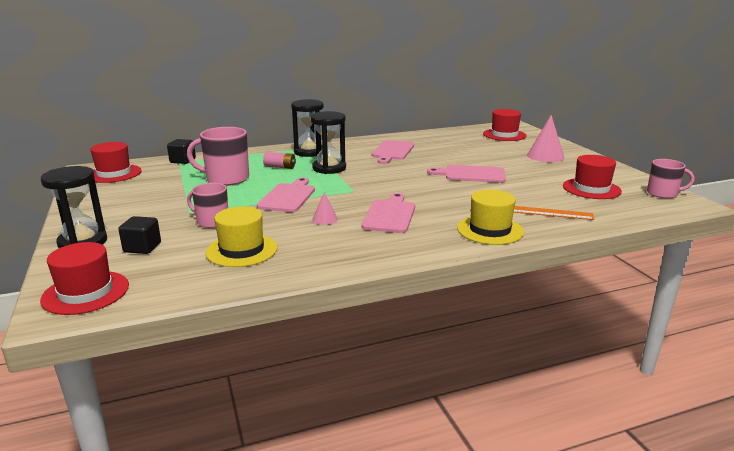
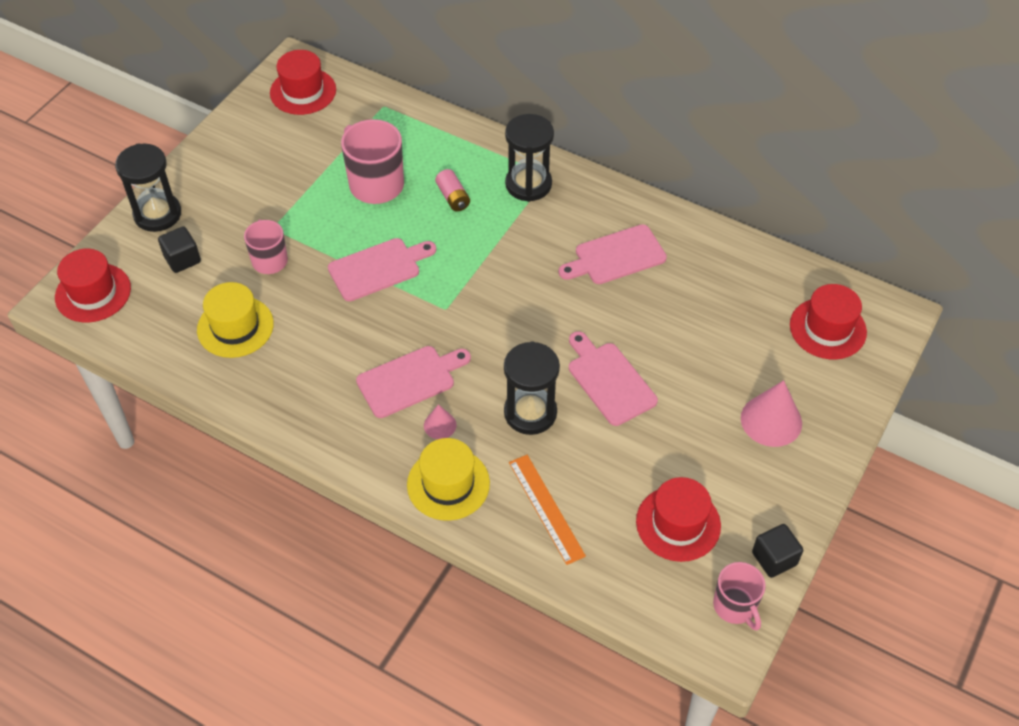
camera: 50 degrees right, 30 degrees up
black cube [167,139,196,164] -> black cube moved to [752,524,803,578]
black hourglass [310,111,346,174] -> black hourglass moved to [504,342,560,435]
pink cone [312,192,338,225] -> pink cone moved to [424,404,456,439]

